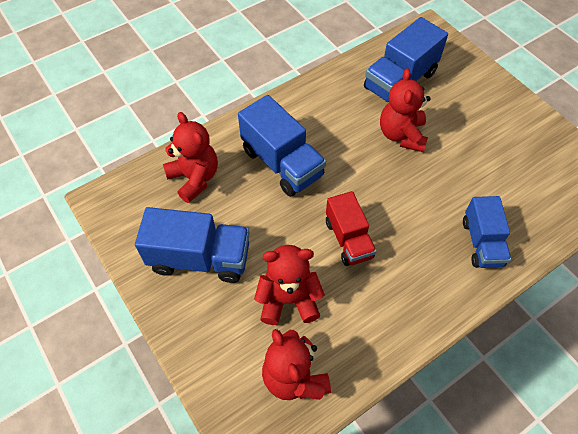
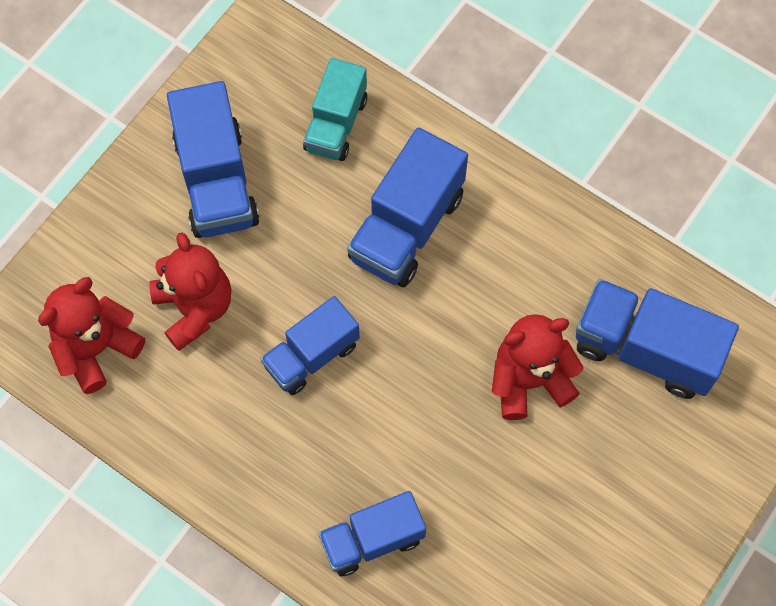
camera: 70 degrees right, 10 degrees up
red teddy bear [163,112,218,203] -> turquoise truck [303,58,367,161]
red truck [326,191,376,266] -> blue truck [261,296,360,395]

